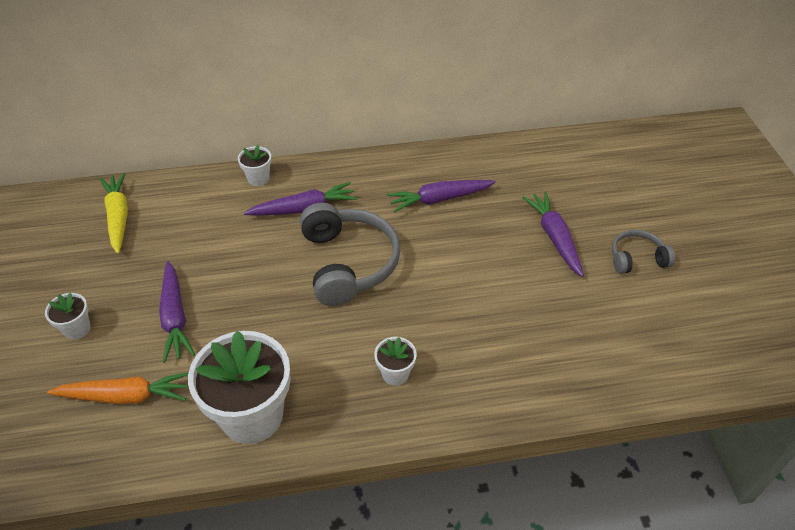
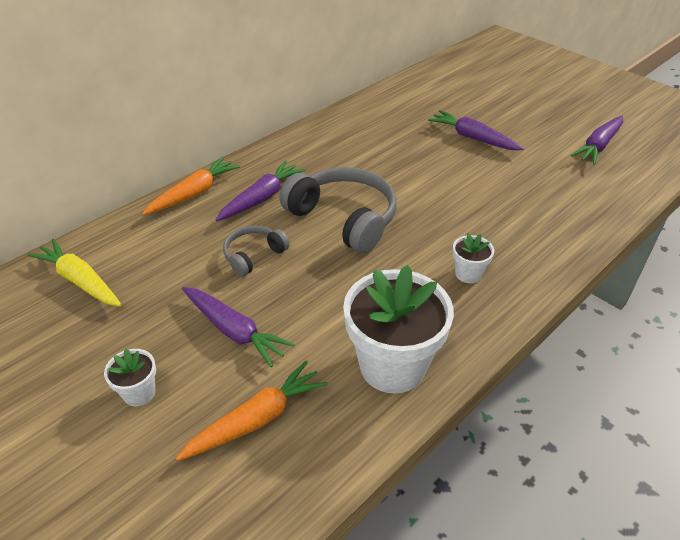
camera: 35 degrees left, 5 degrees down
white flower pot [238,145,272,186] -> orange carrot [142,157,240,215]
purple carrot [387,180,496,212] -> purple carrot moved to [571,116,623,165]
grey headphones [612,230,675,274] -> grey headphones moved to [223,225,290,277]

